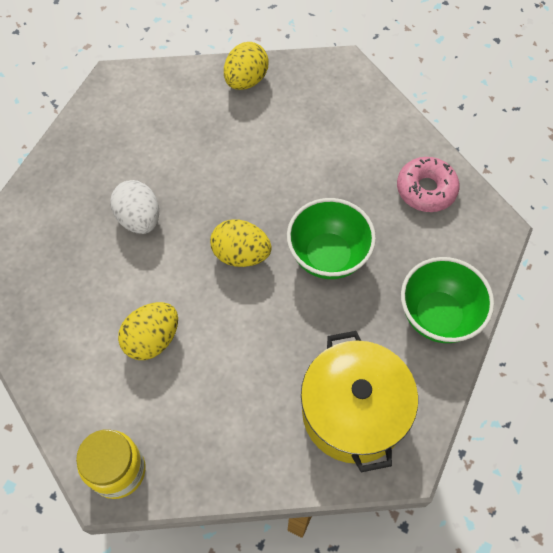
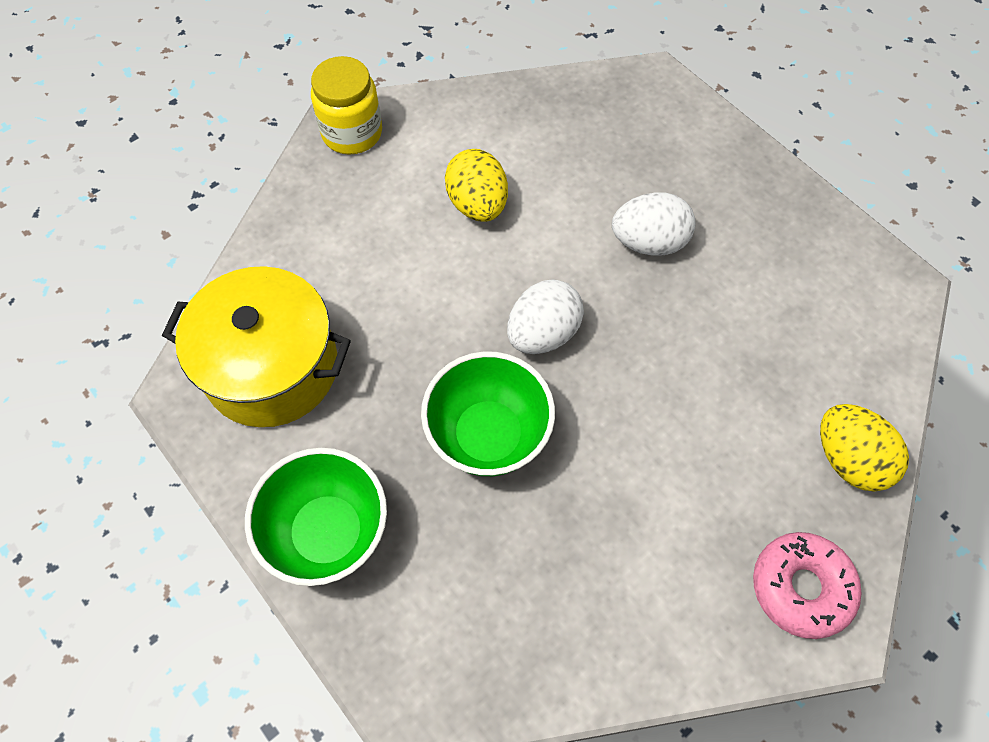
camera: 115 degrees right, 0 degrees up
yellow egg [210,220,272,267] -> white egg [507,279,584,354]
pink donut [397,157,460,212] -> pink donut moved to [753,532,862,639]

